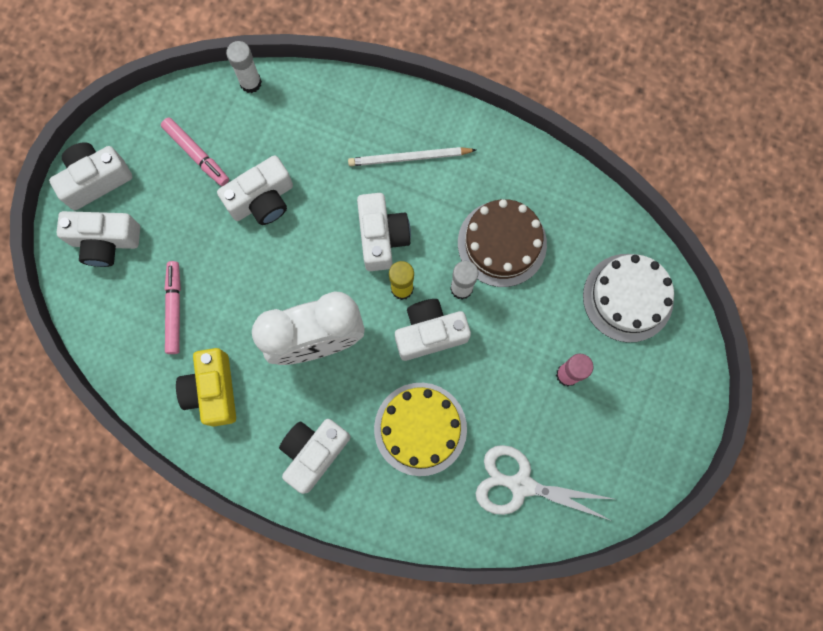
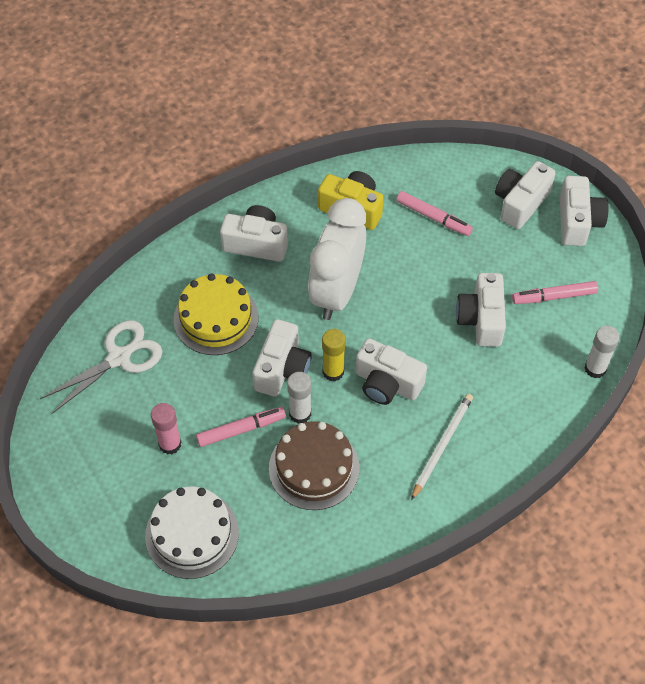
camera: 125 degrees right, 20 degrees down
white camera [279,419,351,494] -> white camera turned 60 degrees counterclockwise [220,205,288,262]
none -> pink marker [196,407,286,447]

